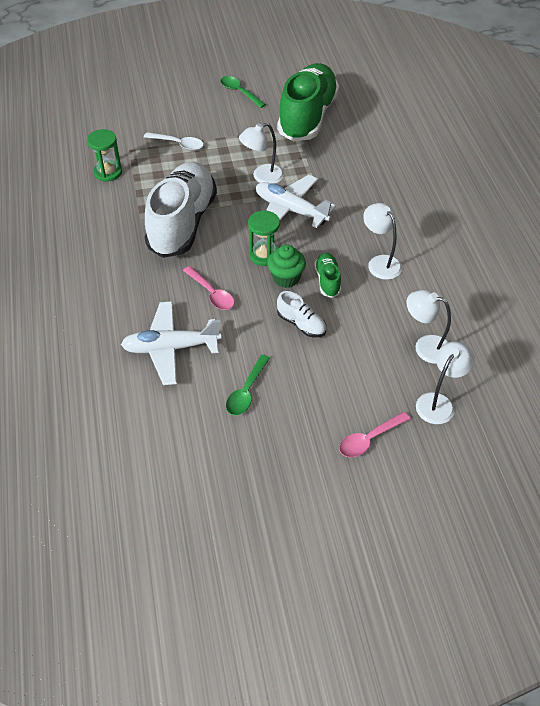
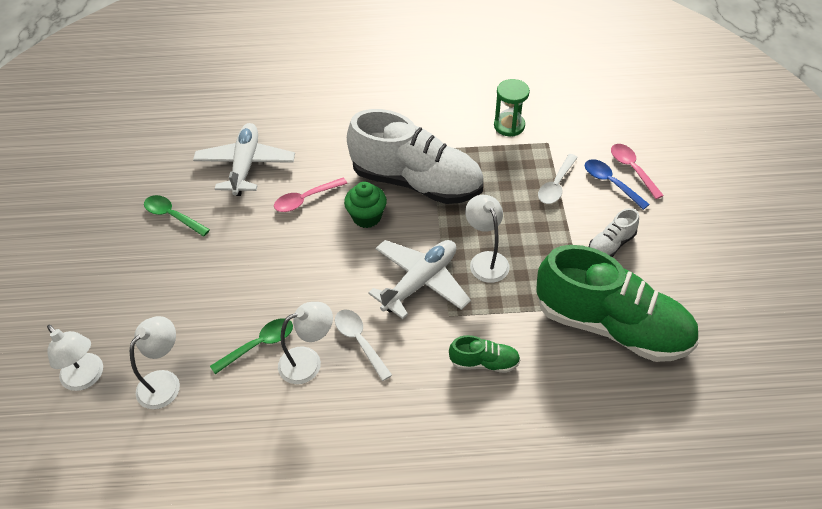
camera: 100 degrees right, 0 degrees up
green spoon [220,76,266,108] -> green spoon moved to [210,319,293,374]
green hourglass [248,211,280,266] -> none
green cupcake [267,245,306,288] -> green cupcake moved to [344,182,387,228]
white shoe [277,291,326,338] -> white shoe moved to [589,208,639,257]
green shoe [314,253,341,298] -> green shoe moved to [449,335,521,373]
pink spoon [339,412,411,457] -> pink spoon moved to [611,144,664,199]
none -> white spoon [335,310,392,381]
none -> blue spoon [585,159,650,210]

